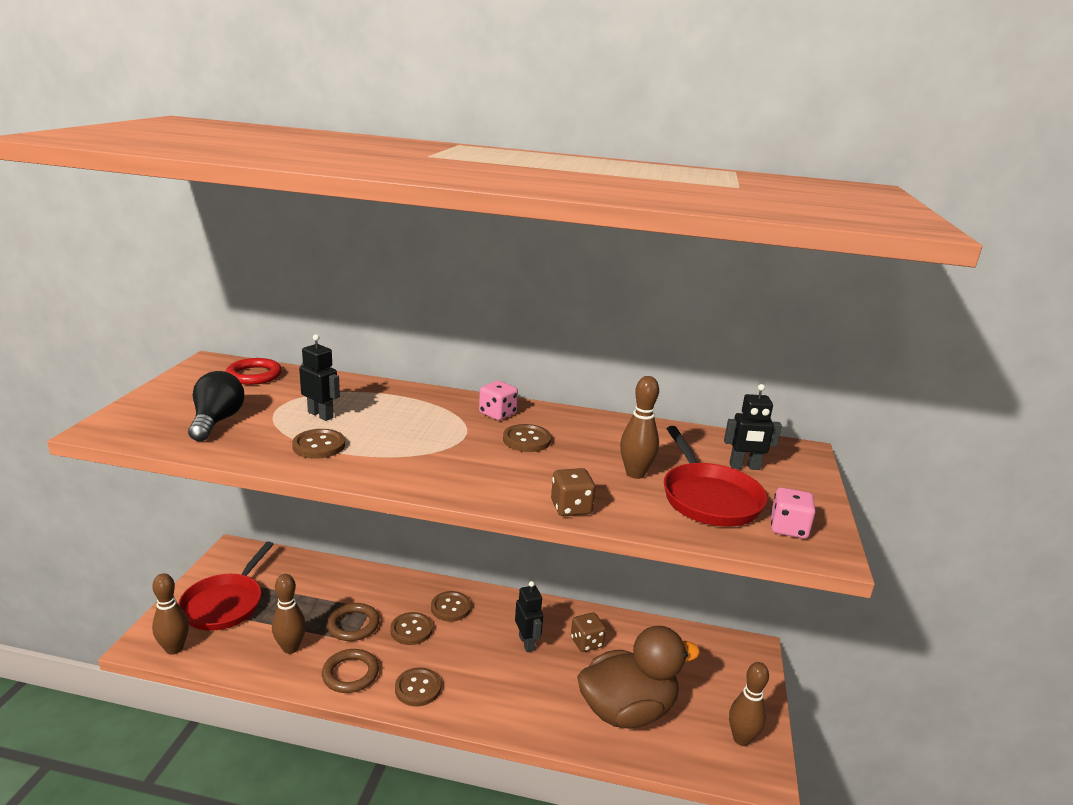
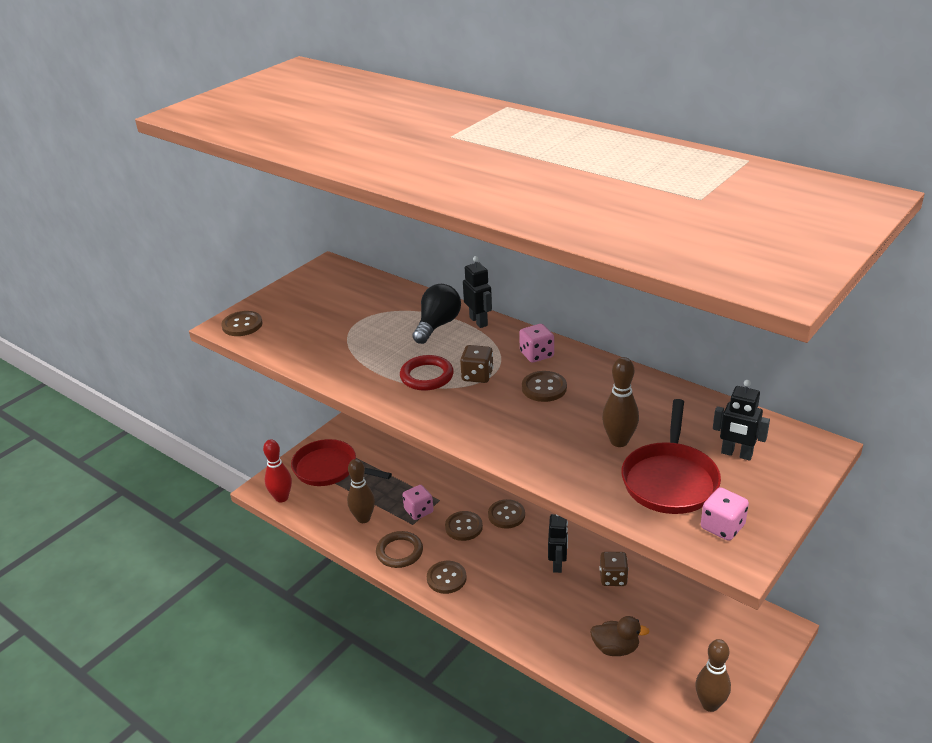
camera: 30 degrees right, 10 degrees up
brown bowling pin [152,573,189,655] -> red bowling pin [263,439,292,503]
red pan [178,541,274,631] -> red pan turned 75 degrees clockwise [291,439,392,486]
black light bulb [188,371,245,441] -> black light bulb moved to [412,284,461,344]
red ring [226,358,282,385] -> red ring moved to [400,355,454,391]
brown button [292,429,345,459] -> brown button moved to [221,311,262,336]
black robot [299,334,340,421] -> black robot moved to [463,256,492,328]
brown ring [327,603,379,641] -> pink dice [403,485,434,520]
brown dice [551,468,595,516] -> brown dice moved to [460,345,493,383]
brown duck [577,626,700,728] -> brown duck [590,616,649,656], size x0.49

